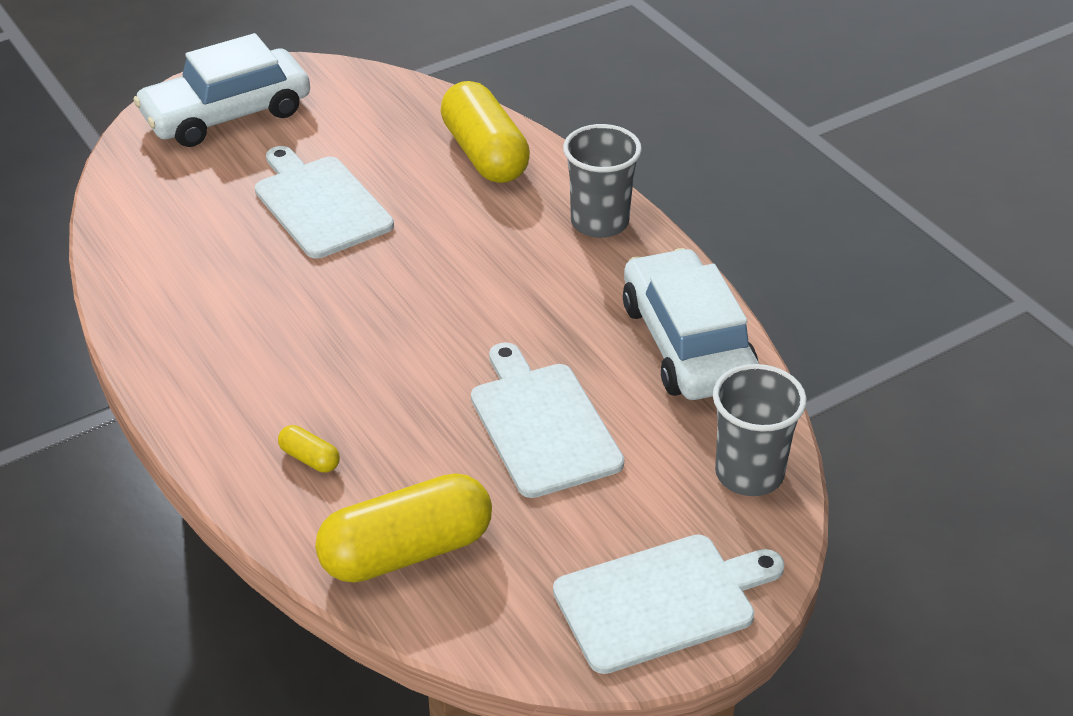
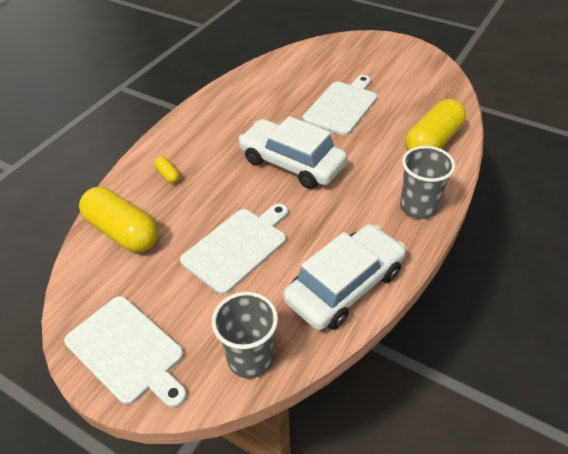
camera: 65 degrees right, 5 degrees up
white car [133,33,310,147] -> white car moved to [238,116,347,189]
yellow capsule [278,425,340,473] -> yellow capsule turned 45 degrees counterclockwise [154,157,180,183]

